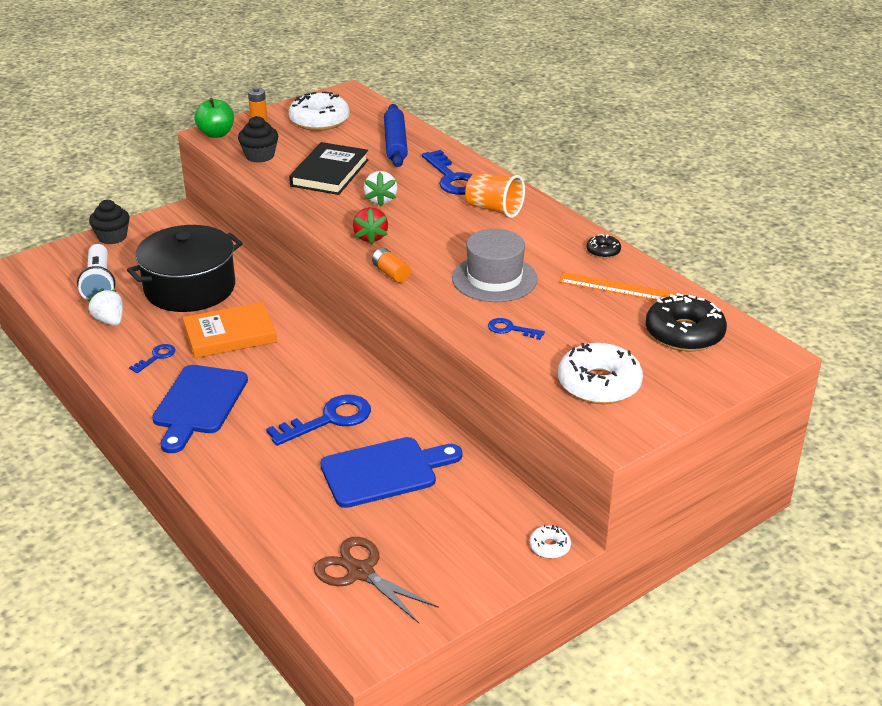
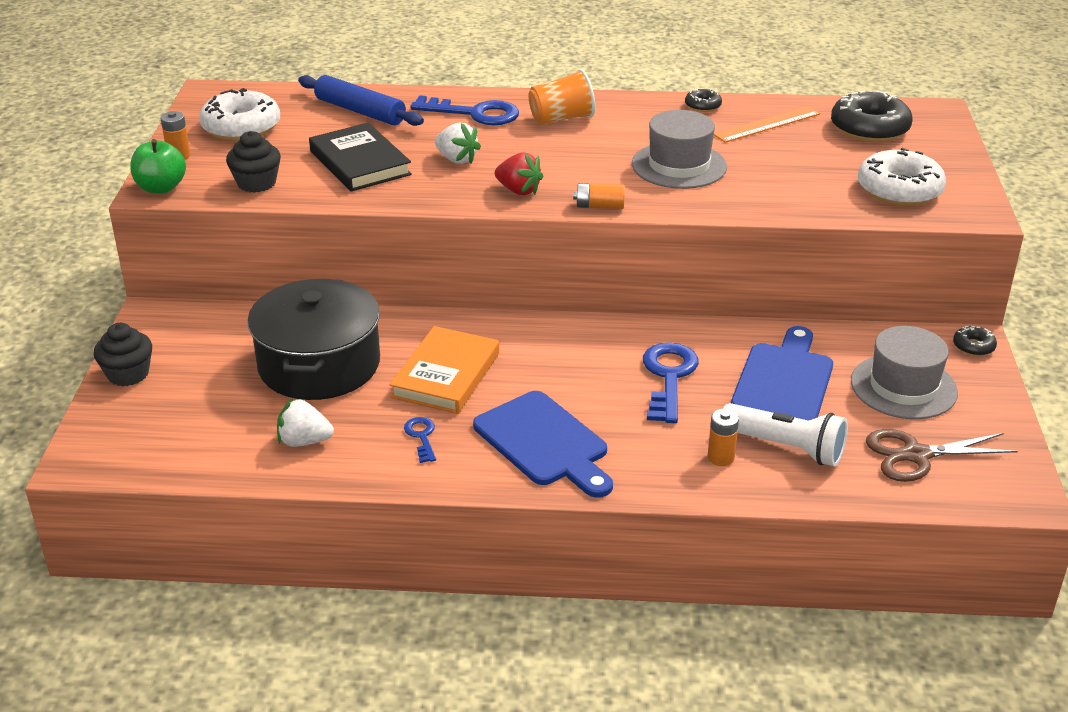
camera: 50 degrees left, 0 degrees up
white flashlight [77,244,115,300] -> white flashlight moved to [723,403,848,466]
blue key [488,318,545,340] -> none
white donut [529,525,571,559] -> black donut [953,326,997,356]
none -> orange battery [707,409,739,466]
none -> grey hat [851,326,958,419]

